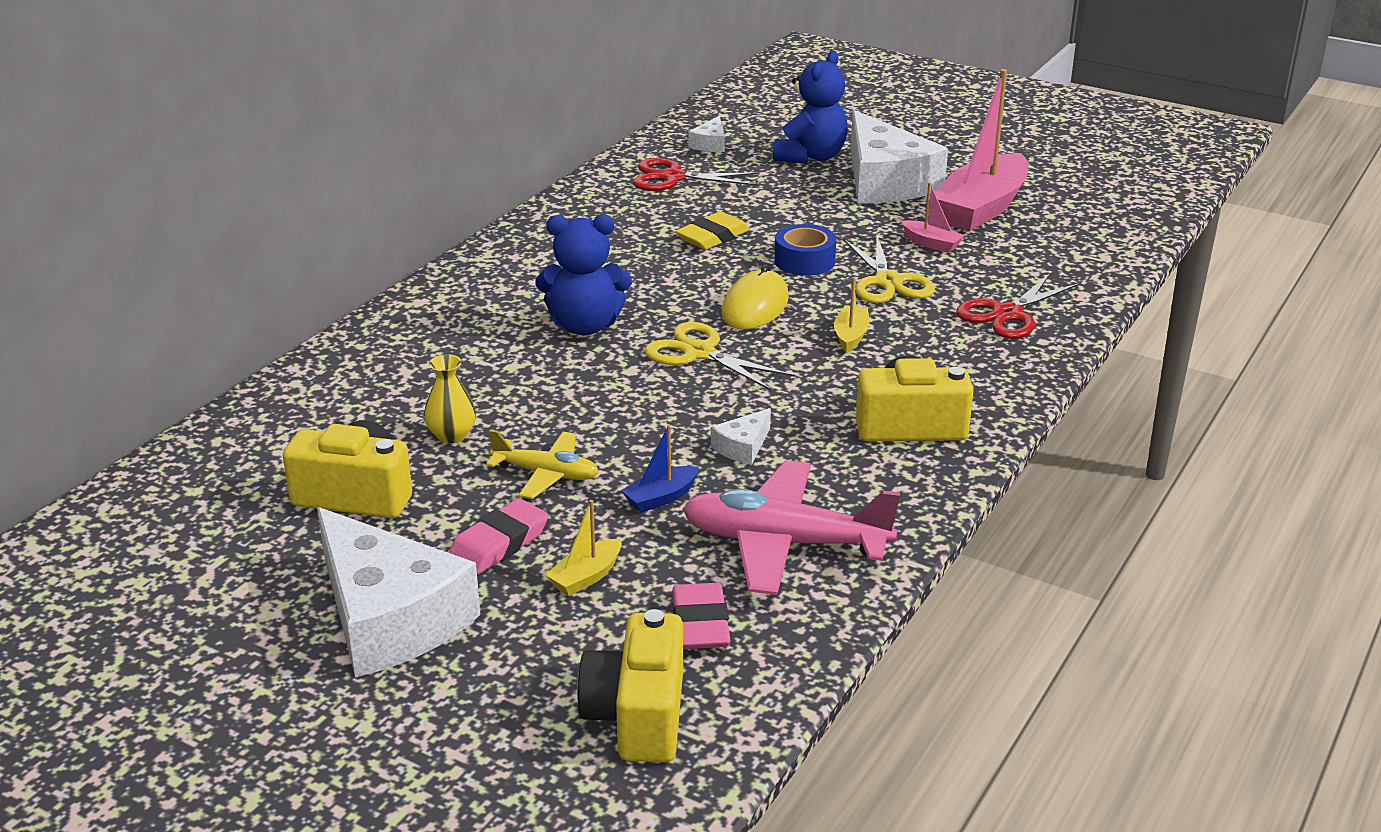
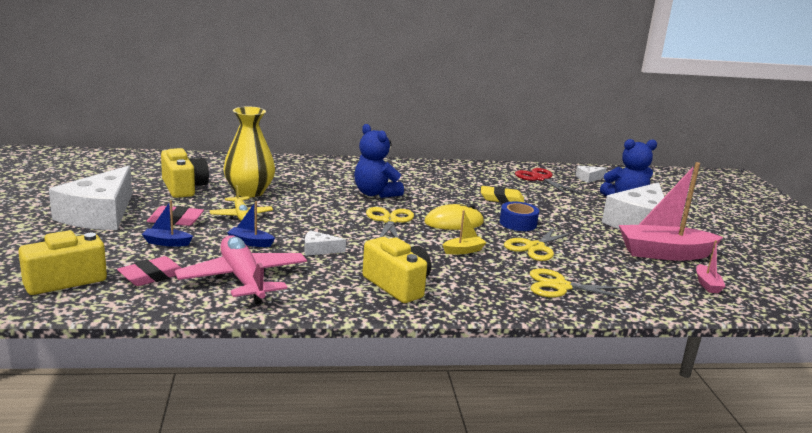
camera: 50 degrees right, 10 degrees down
yellow vase [424,354,476,444] -> yellow vase [223,106,275,197], size x1.95
yellow boat [545,500,622,596] -> blue boat [142,200,193,247]
pink boat [901,182,965,253] -> pink boat moved to [696,240,726,293]
red scissors [956,273,1081,339] -> yellow scissors [530,268,633,300]

